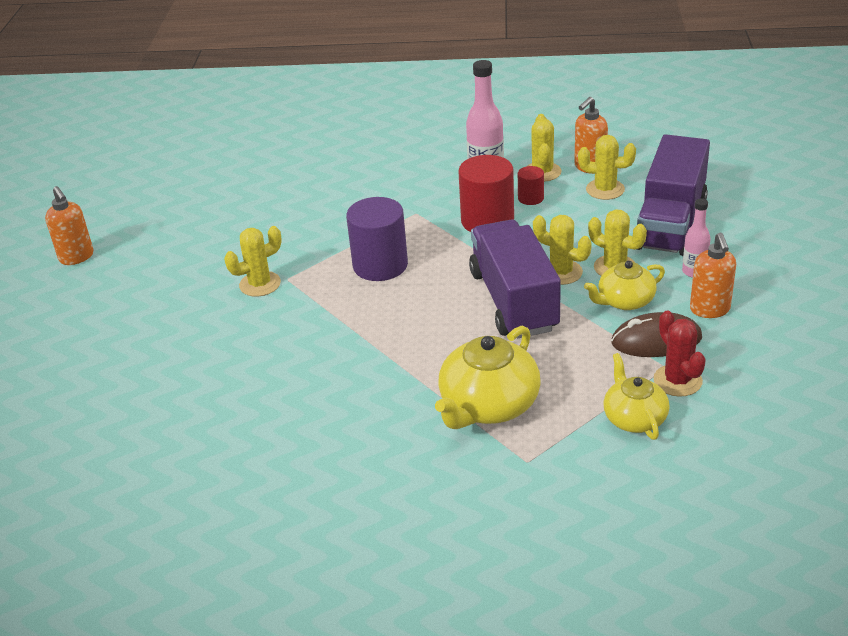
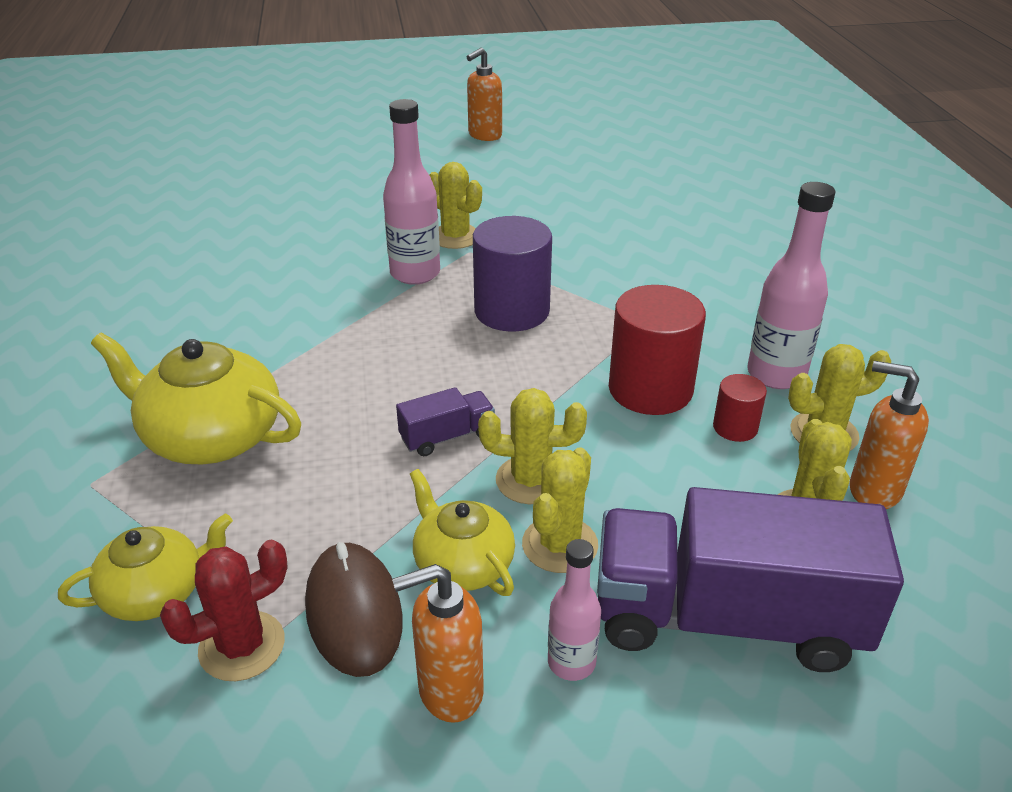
camera: 75 degrees right, 0 degrees up
purple truck [469,220,561,338] -> purple truck [396,387,495,456], size x0.43
yellow cactus [533,215,592,285] -> yellow cactus turned 75 degrees clockwise [478,388,587,504]
none -> pink bottle [383,99,440,285]

